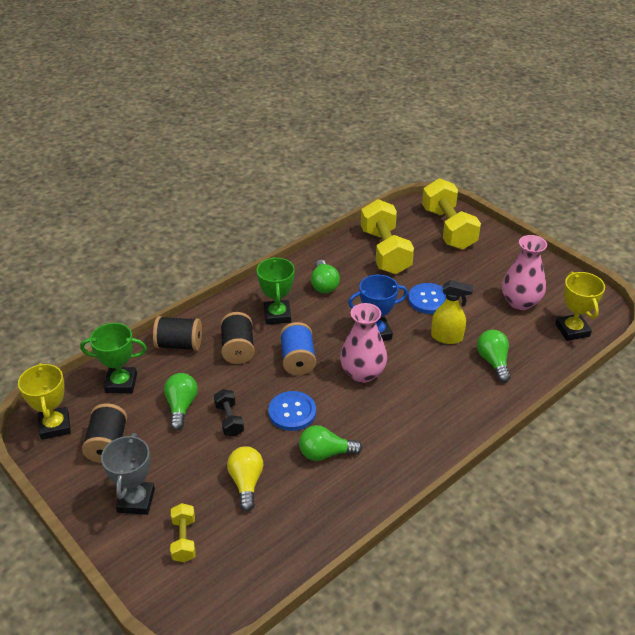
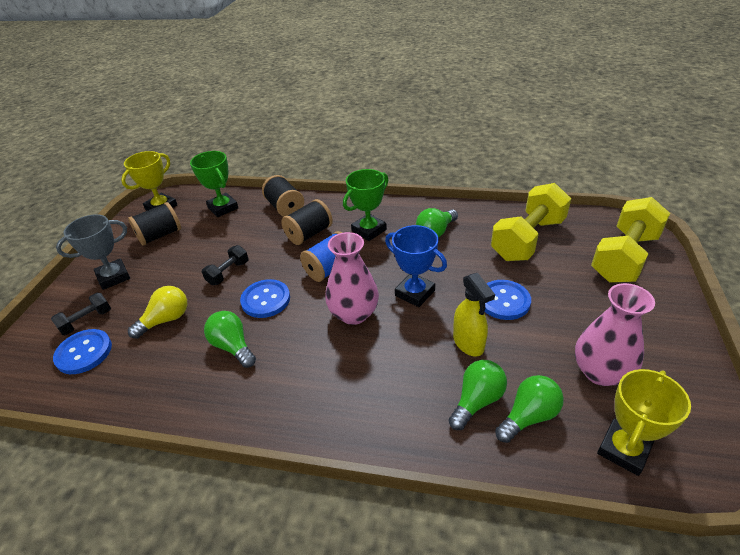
camera: 55 degrees right, 0 degrees up
green light bulb [164,373,198,431] -> green light bulb moved to [495,375,564,443]
yellow dumbbell [170,503,195,562] -> black dumbbell [51,293,111,335]
none -> blue button [53,329,112,374]

